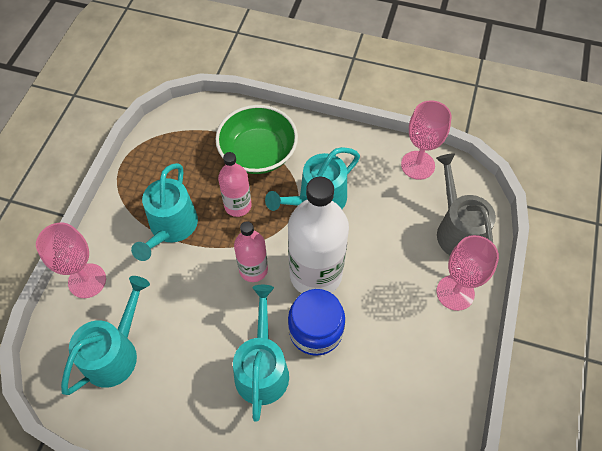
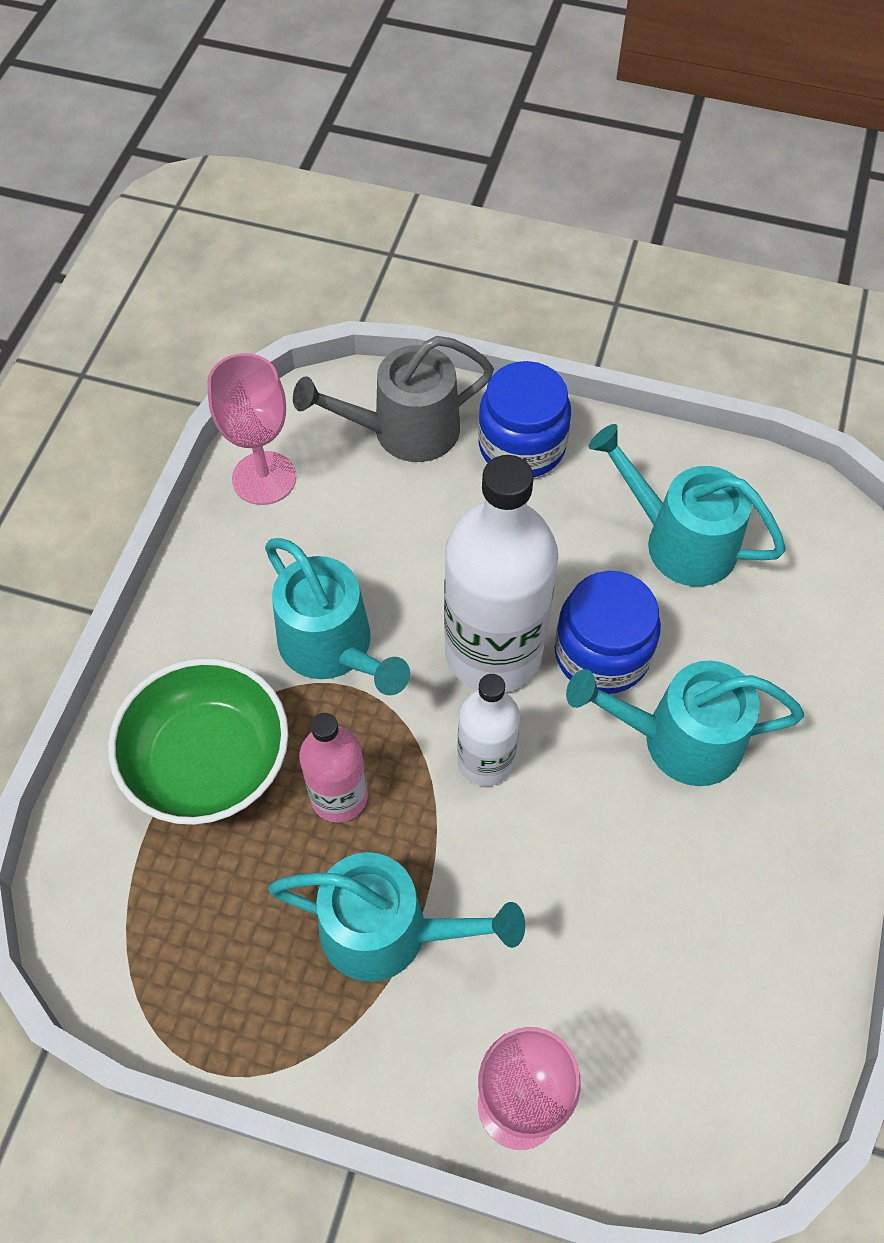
camera: 90 degrees left, 0 degrees up
turquoise watering can [61,276,150,395] -> turquoise watering can moved to [589,424,786,586]
pink bottle [234,221,268,282] -> white bottle [457,674,520,786]
pink goblet [437,235,499,311] -> blue jar [478,361,571,477]

